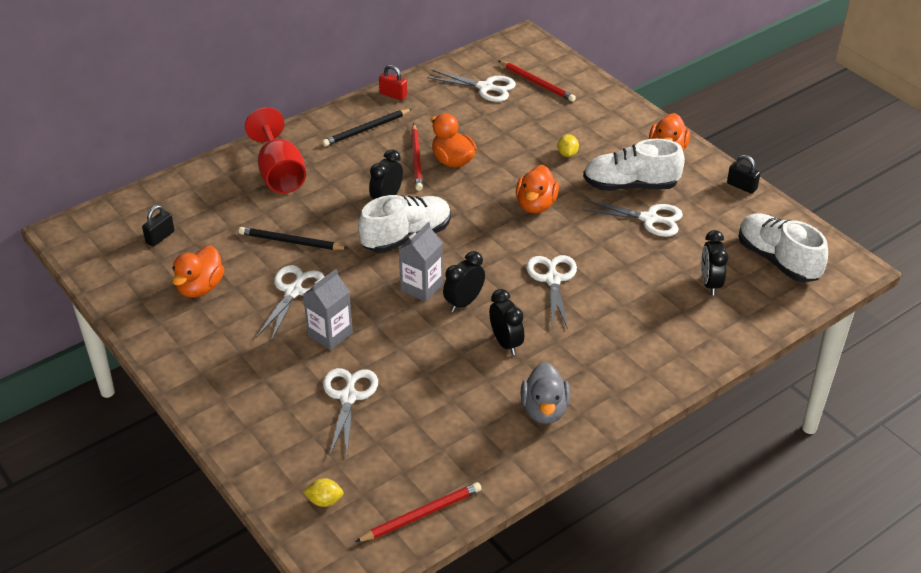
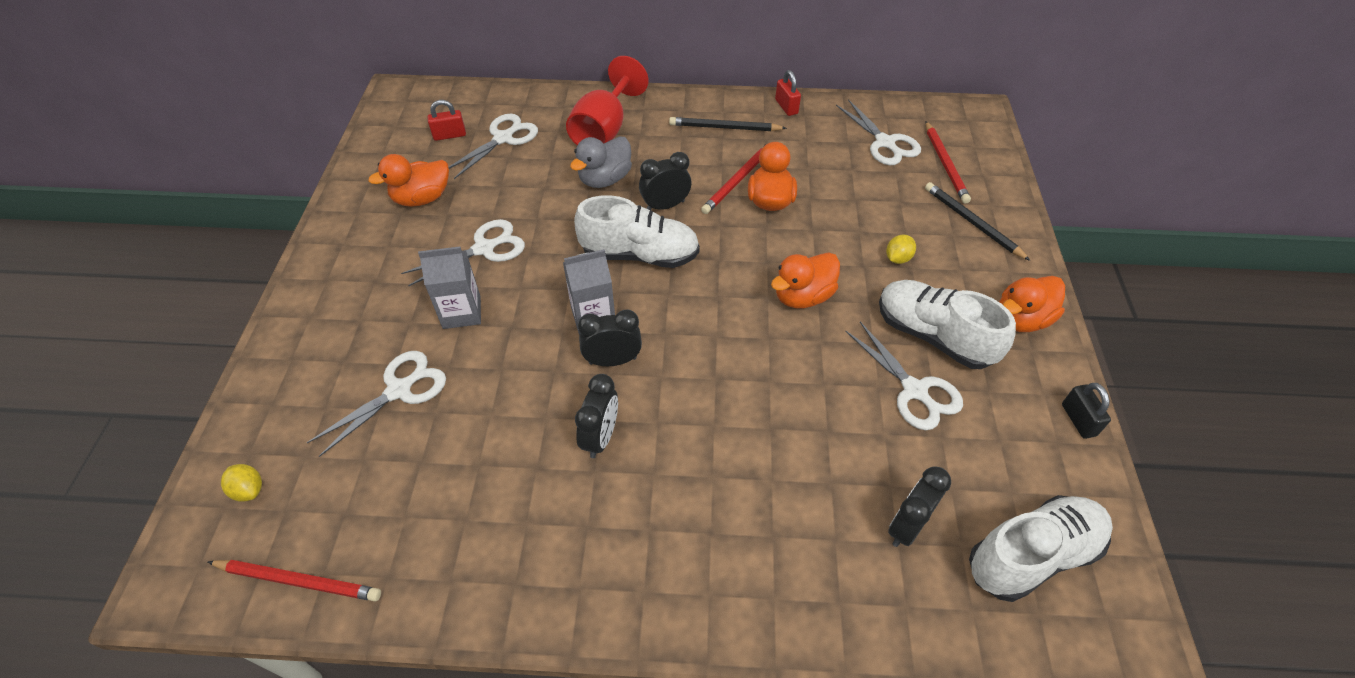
camera: 40 degrees right, 10 degrees up
black padlock [142,205,174,247] -> red padlock [427,100,466,141]
black pencil [239,227,349,250] -> black pencil moved to [925,182,1031,261]
grey duck [521,362,570,424] -> grey duck moved to [570,136,632,188]
white scissors [526,255,577,329] -> white scissors moved to [449,114,538,179]
white shoe [738,213,828,282] -> white shoe turned 60 degrees clockwise [969,495,1113,602]

